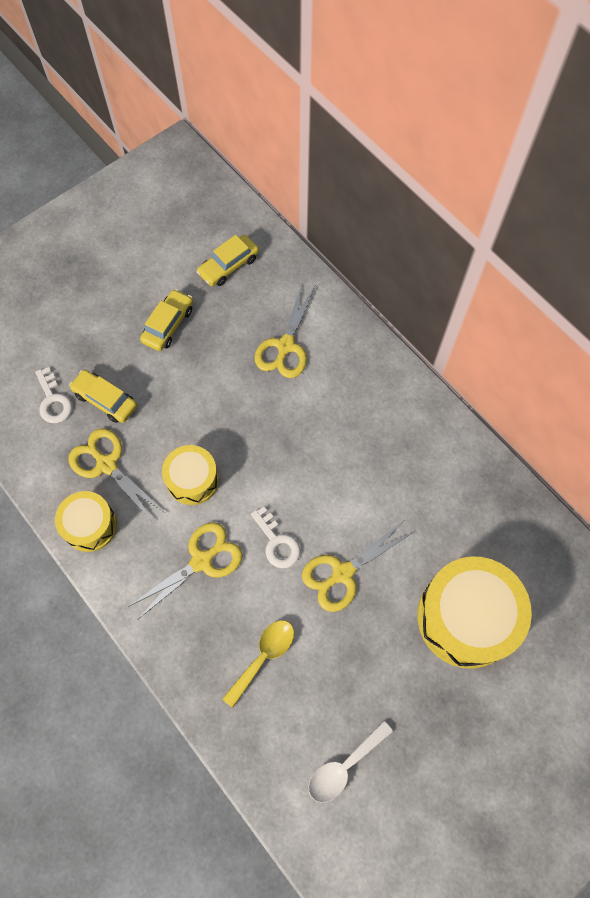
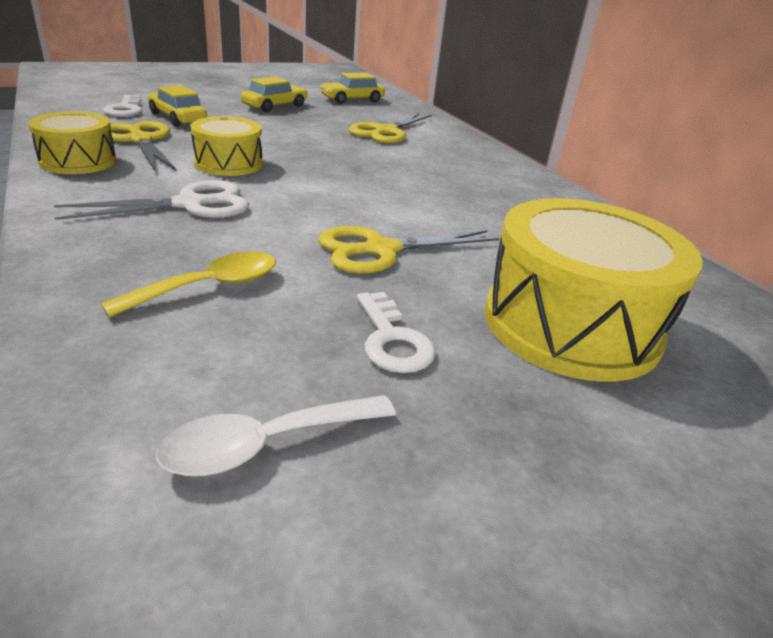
camera: 10 degrees right, 35 degrees down
yellow scissors [128,522,243,620] -> white scissors [54,180,249,220]
white key [251,507,300,568] -> white key moved to [357,292,436,373]

